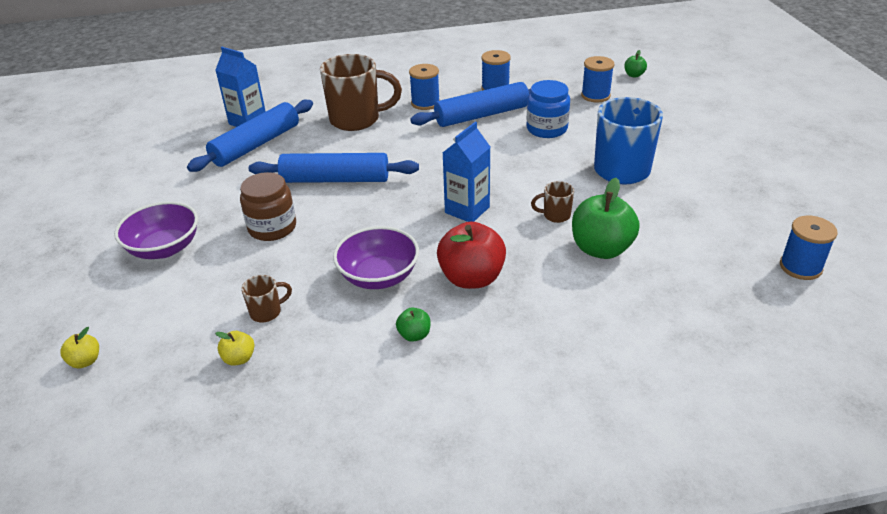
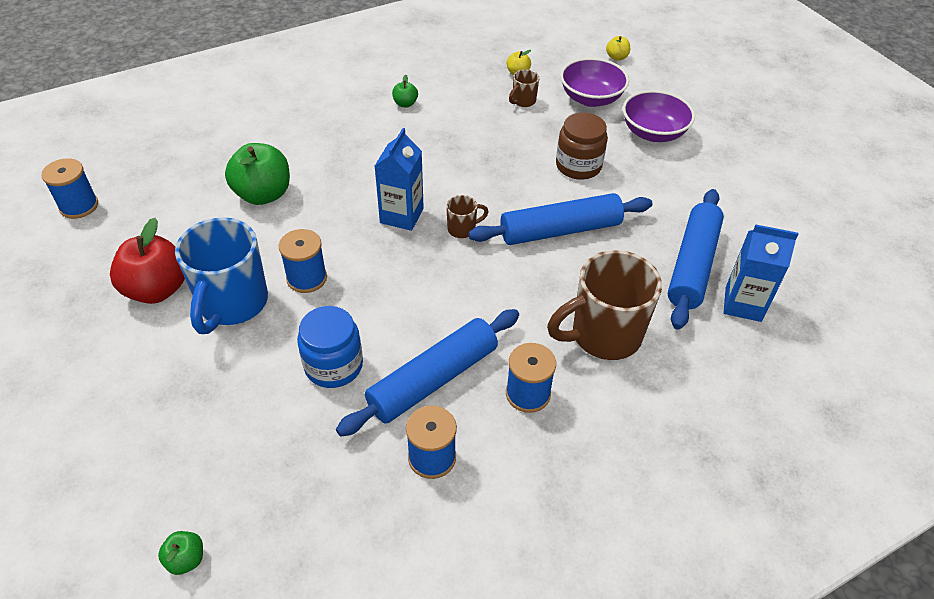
camera: 160 degrees right, 10 degrees up
purple bowl [333,226,419,289] -> purple bowl moved to [560,58,629,107]
red apple [437,221,506,289] -> red apple moved to [110,218,185,304]
brown mug [531,181,574,223] -> brown mug moved to [446,195,489,238]
blue spool [581,56,615,102] -> blue spool moved to [279,229,327,293]

